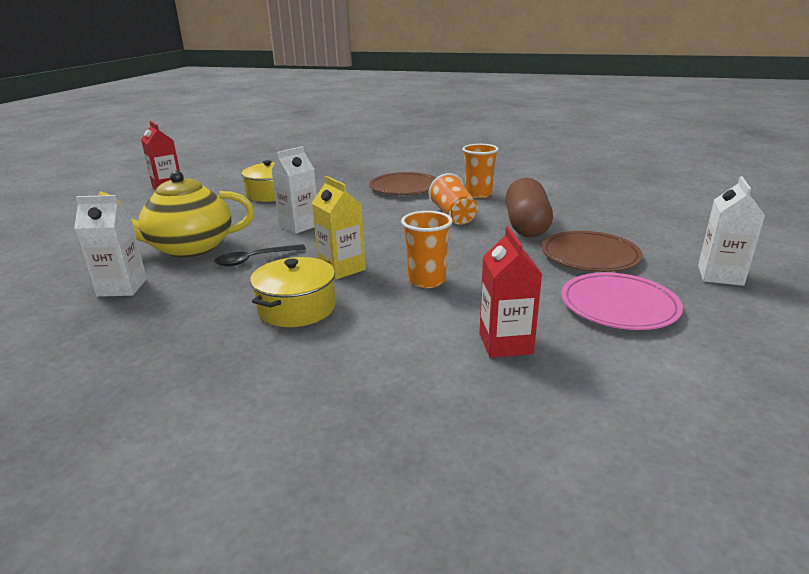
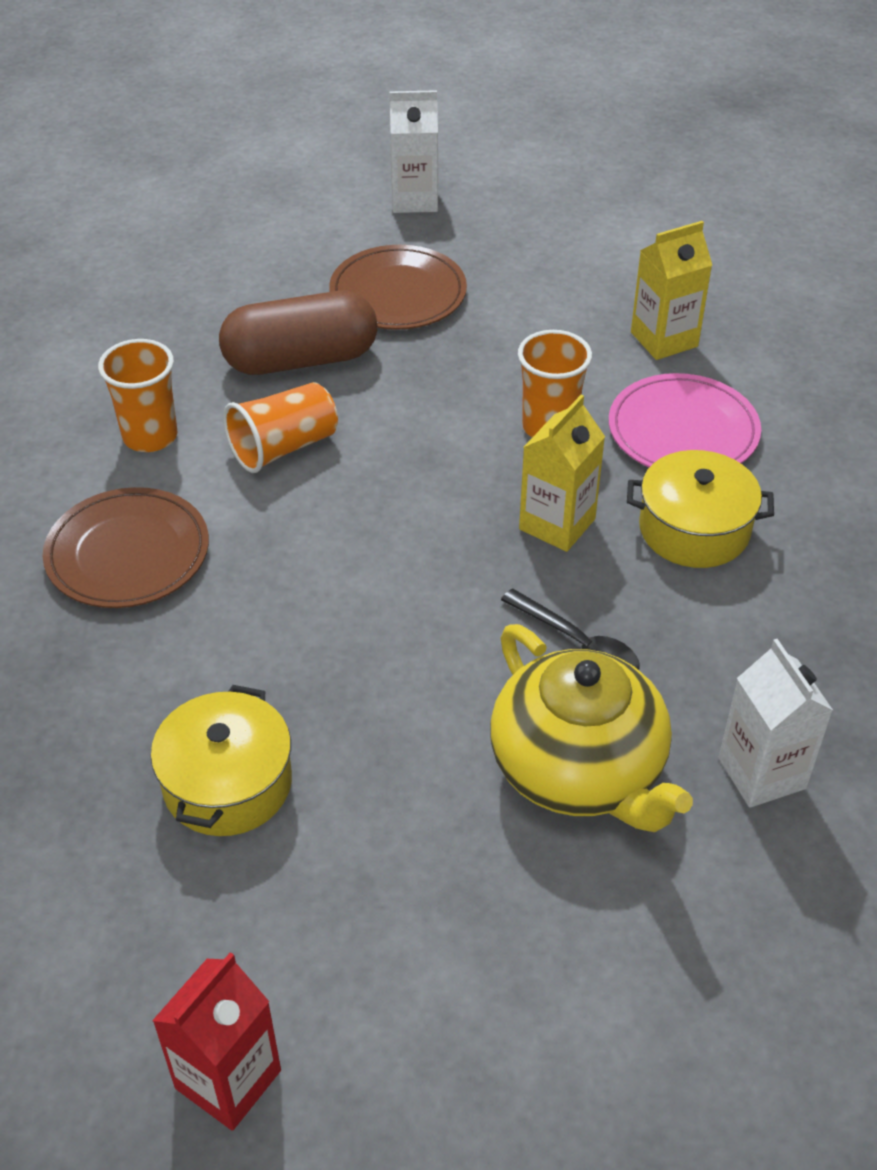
camera: 110 degrees left, 20 degrees up
white carton [272,146,317,234] -> none
red carton [479,227,542,358] -> yellow carton [631,221,712,360]
pink plate [561,272,683,330] -> pink plate moved to [609,373,761,467]

